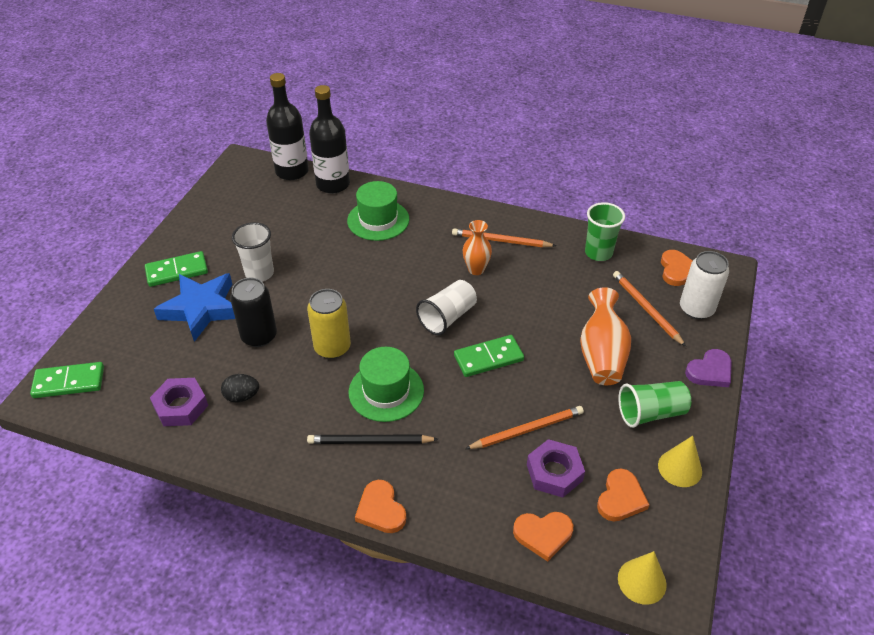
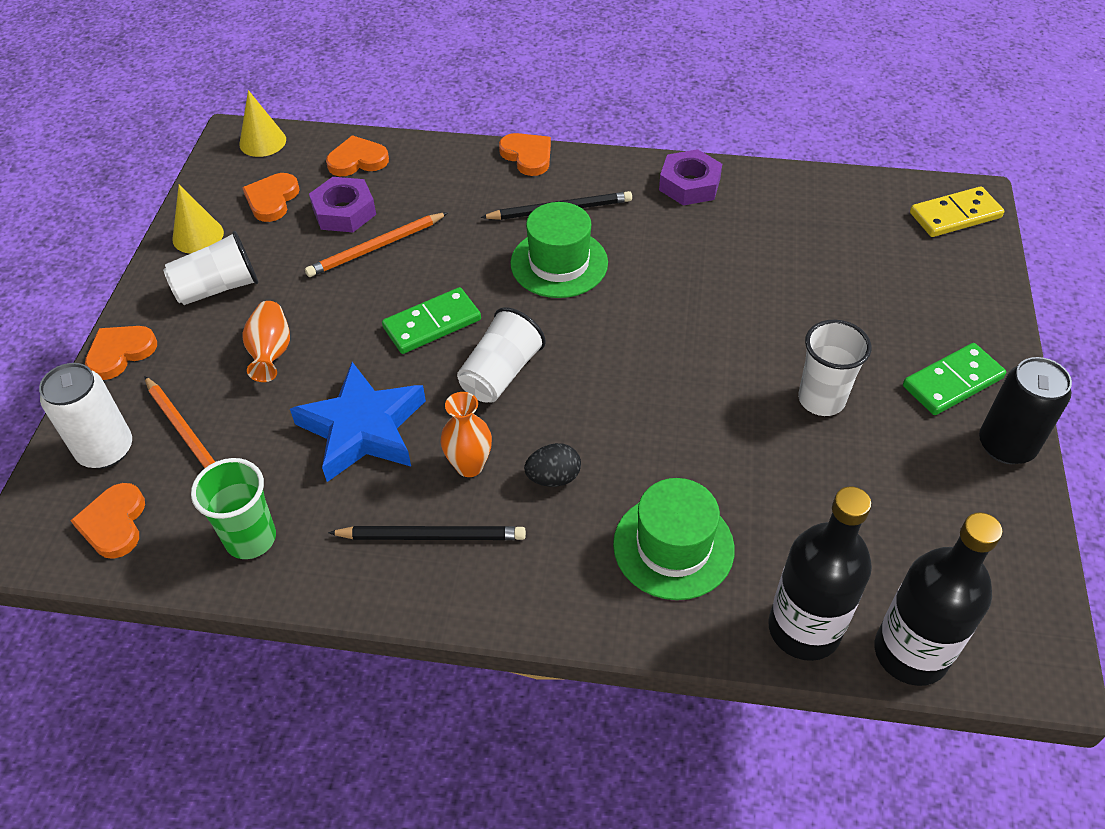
camera: 170 degrees right, 5 degrees up
green domino [30,362,104,398] -> yellow domino [910,186,1004,237]
purple nut [150,378,208,426] -> purple nut moved to [659,149,722,206]
blue star [154,273,235,342] -> blue star moved to [290,362,426,482]
black egg [221,374,259,403] -> black egg moved to [524,443,581,487]
black can [230,277,277,347] -> black can moved to [979,357,1072,464]
yellow can [307,289,351,359] -> none
orange pencil [452,228,556,247] -> black pencil [328,526,526,540]
orange vase [580,287,631,385] -> orange vase [242,301,290,382], size x0.65
green cup [618,381,691,428] -> white cup [163,231,258,305]
purple heart [685,349,732,387] -> orange heart [85,326,157,380]

